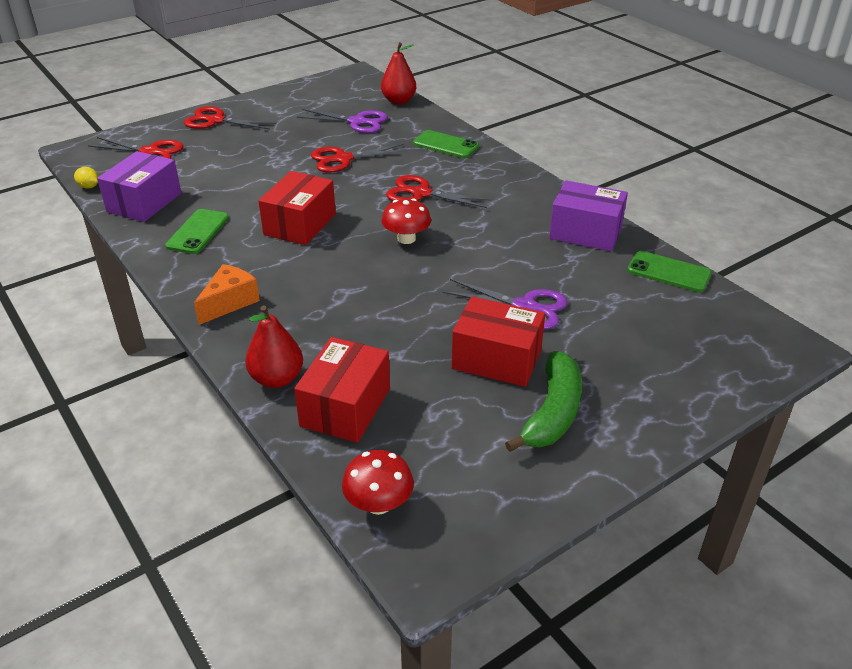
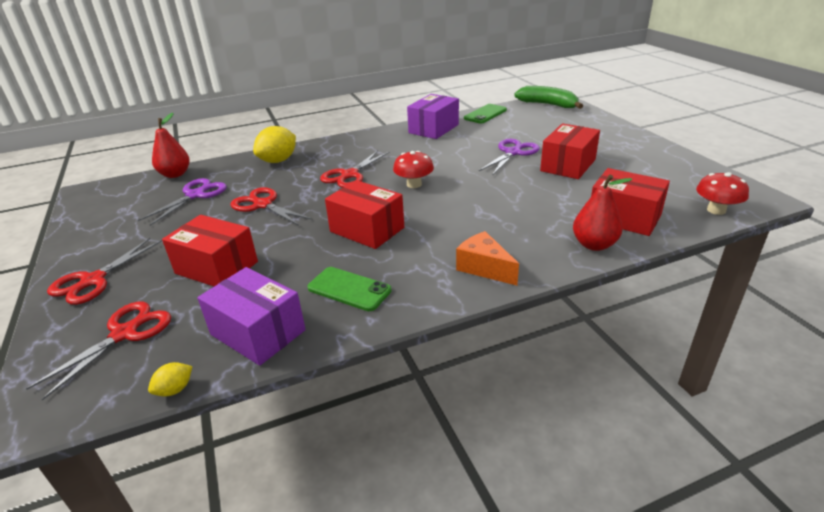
camera: 75 degrees left, 5 degrees down
red scissors [311,144,409,173] -> red scissors turned 135 degrees clockwise [230,187,313,226]
green phone [413,130,479,158] -> yellow lemon [253,126,296,163]
green banana [505,351,582,452] -> green banana moved to [514,86,583,109]
none -> red box [162,215,258,286]

